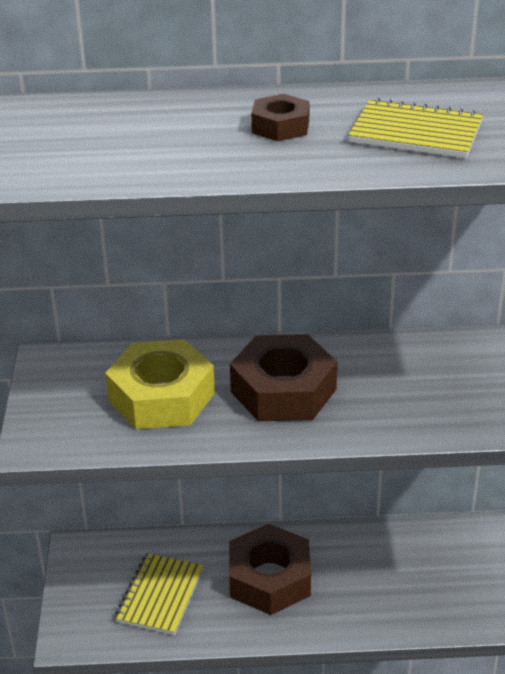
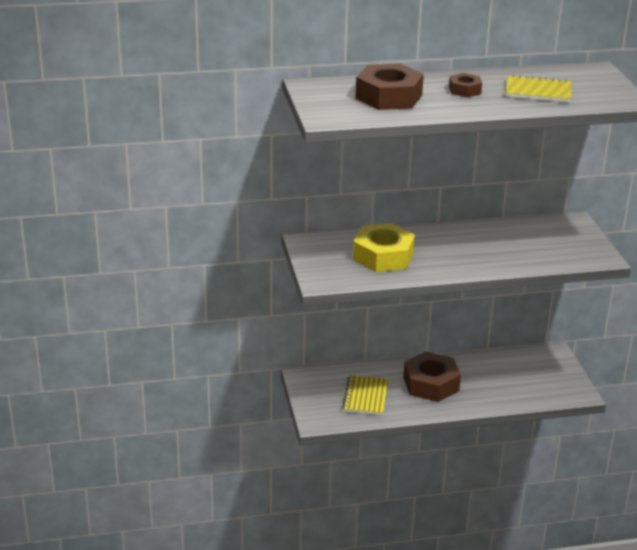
camera: 10 degrees left, 5 degrees down
brown nut [230,334,337,421] -> brown nut moved to [355,64,424,110]

